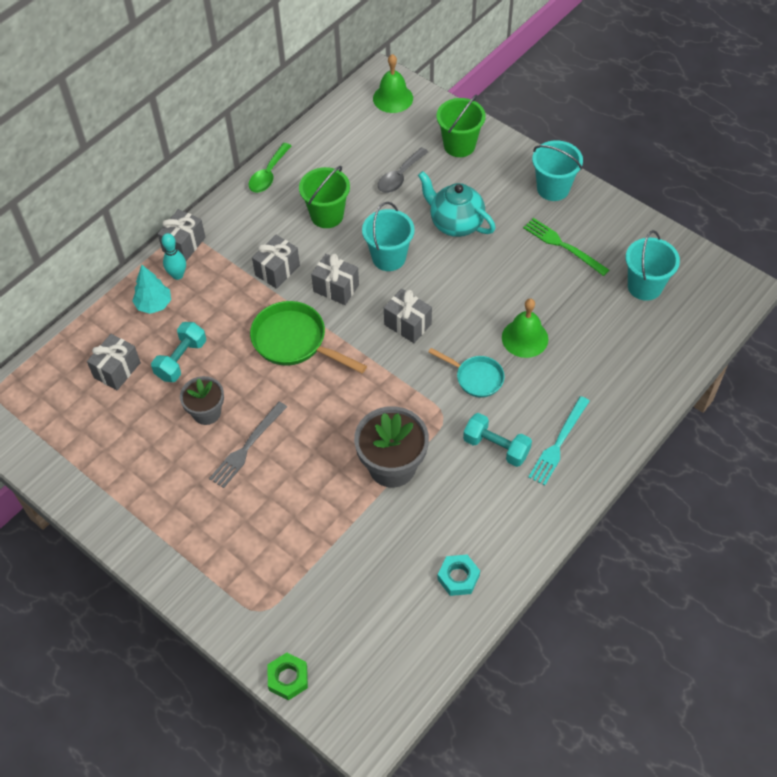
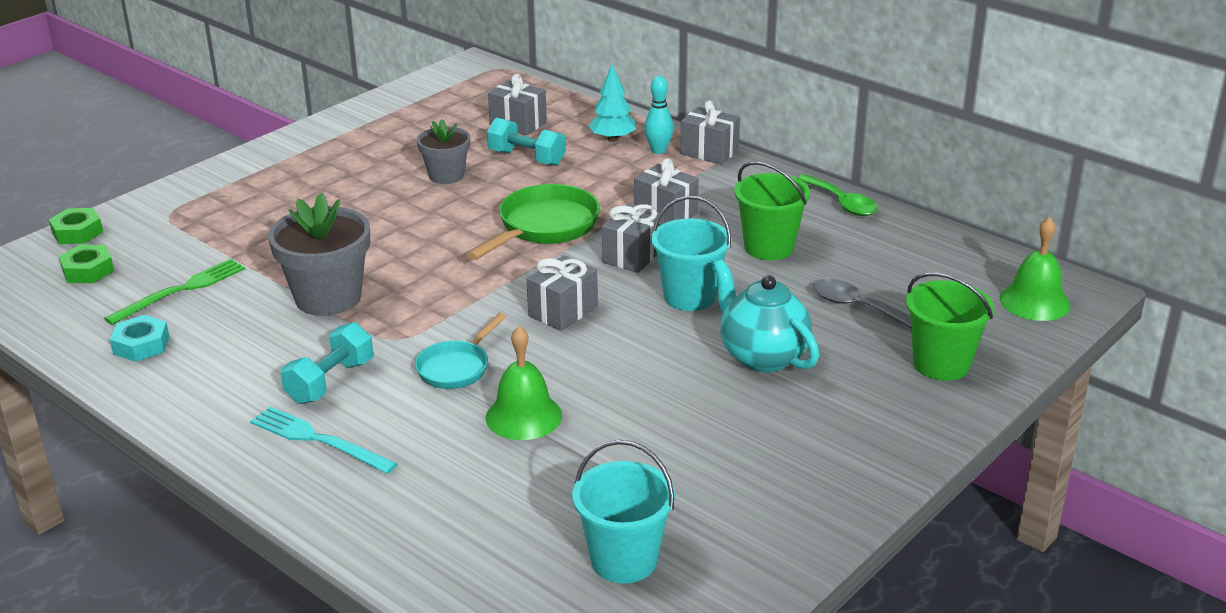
camera: 90 degrees right, 25 degrees down
grey fork [209,402,287,488] -> none
green spoon [248,143,291,193] -> green spoon turned 150 degrees counterclockwise [797,174,878,216]
turquoise teapot [418,171,496,237] -> turquoise teapot turned 75 degrees counterclockwise [713,260,819,372]
green fork [523,218,609,276] -> green fork moved to [104,259,245,325]
turquoise bucket [532,140,583,201] -> none
none -> green nut [59,245,114,283]

